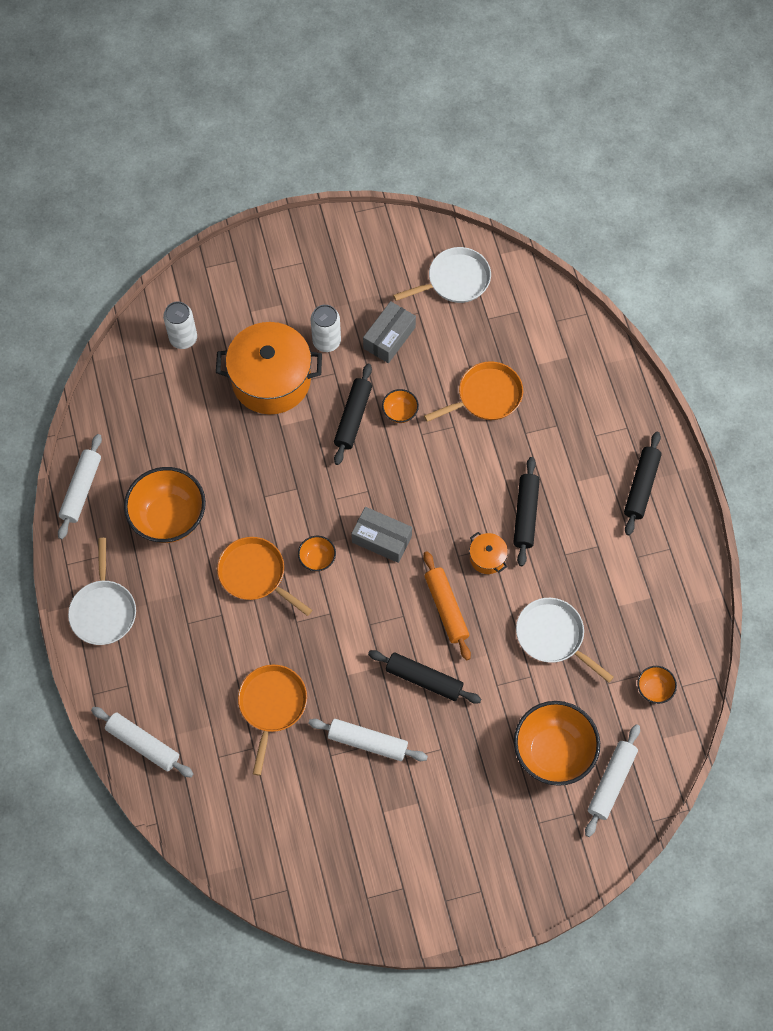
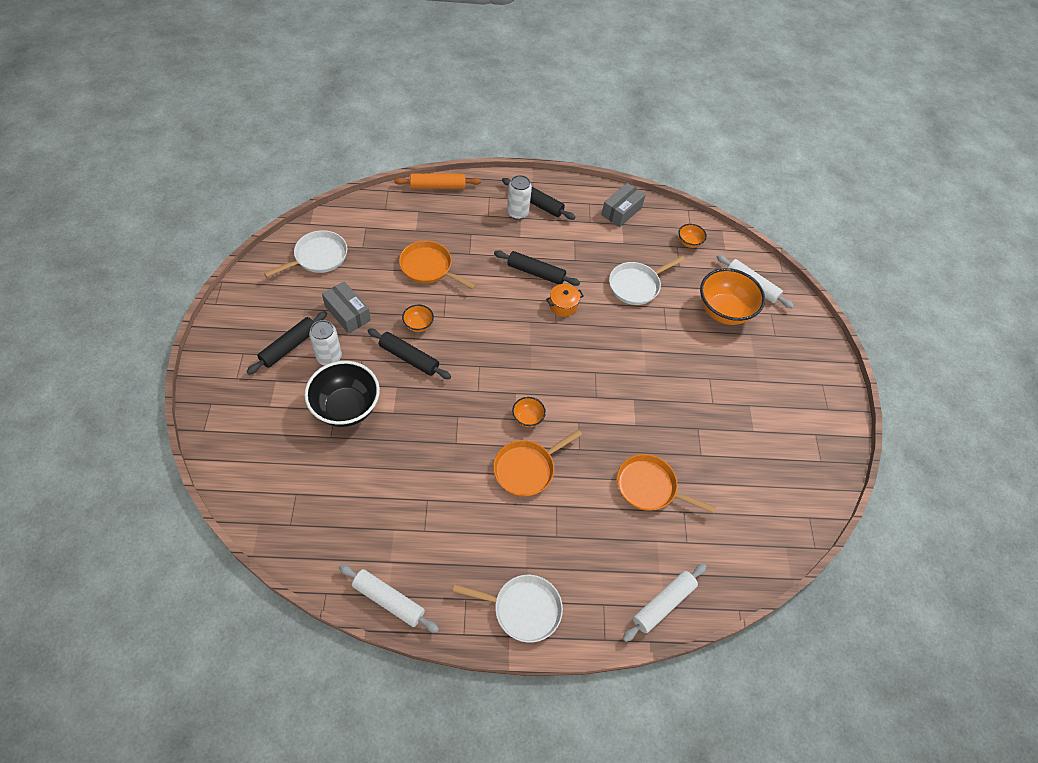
camera: 80 degrees left, 10 degrees down
orange bowl [124,467,206,543] -> none
white can [163,302,197,349] -> white can moved to [507,175,532,220]
orange pot [216,322,322,414] -> black bowl [304,361,380,427]
white rolling pin [308,719,428,761] -> none
grey box [351,507,412,563] -> grey box moved to [601,183,646,227]
black rolling pin [368,650,481,704] -> black rolling pin moved to [247,311,327,375]
white pan [393,247,491,303] -> white pan turned 60 degrees clockwise [264,230,347,277]
orange rolling pin [423,551,471,660] -> orange rolling pin moved to [394,174,481,189]
orange pan [424,362,523,422] -> orange pan turned 45 degrees counterclockwise [399,241,476,289]

